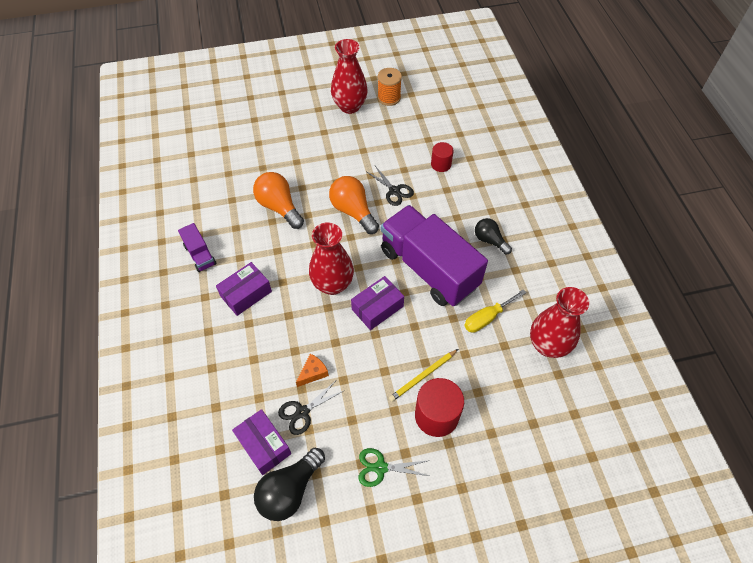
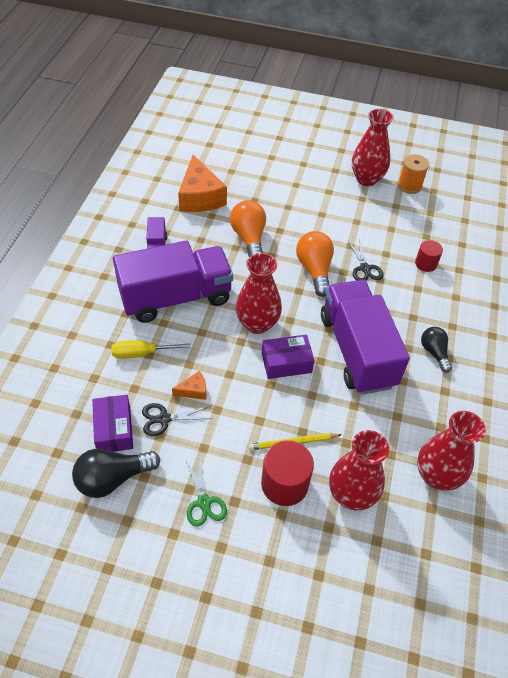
camera: 25 degrees right, 5 degrees down
purple box [216,262,272,316] -> purple truck [113,241,233,323]
green scissors [359,448,429,487] -> green scissors turned 135 degrees counterclockwise [185,456,227,527]
yellow screwdriver [464,289,526,333] -> yellow screwdriver moved to [111,340,191,359]
none -> orange cheese [178,154,227,212]
none -> red vase [329,430,389,511]

